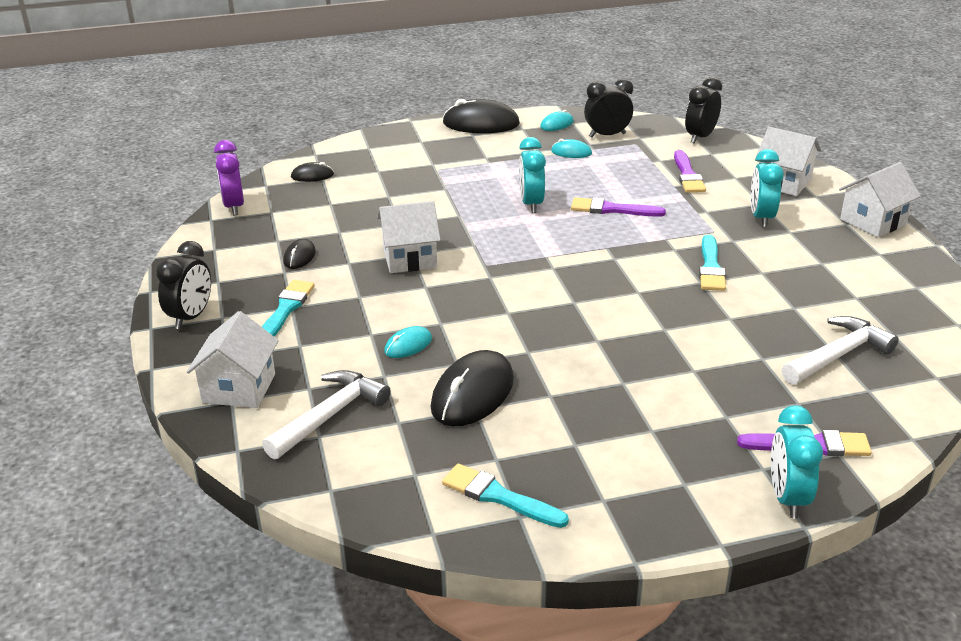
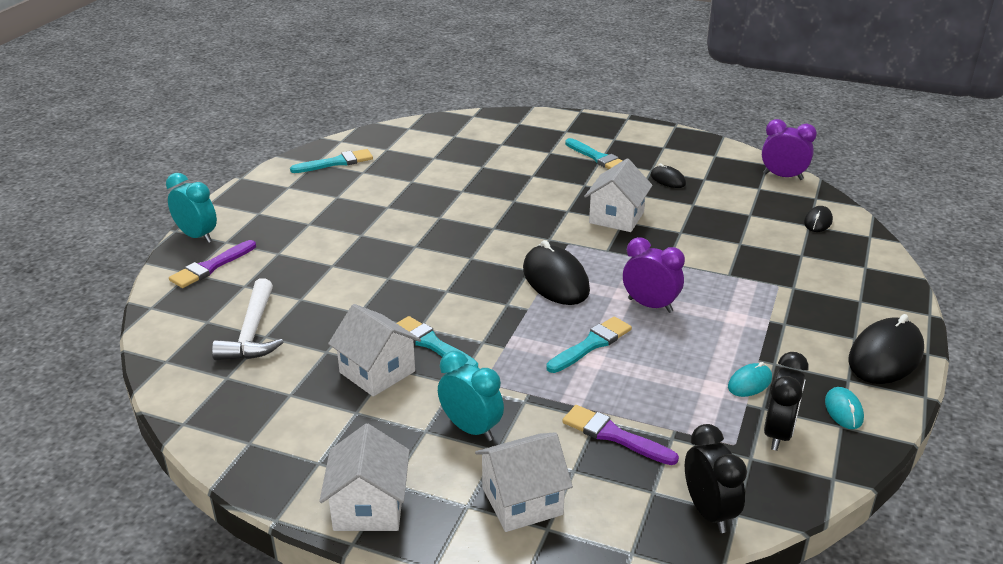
camera: 125 degrees right, 0 degrees up
black clock [156,241,211,329] -> none
white house [187,311,279,408] -> white house moved to [328,304,421,397]
white hammer [262,370,391,460] -> none
turquoise mouse [384,326,432,358] -> none
black mouse [431,350,514,426] -> black mouse moved to [523,240,590,305]
turquoise clock [519,137,546,213] -> purple clock [623,237,685,313]
purple brush [571,197,666,217] -> turquoise brush [546,316,632,373]

